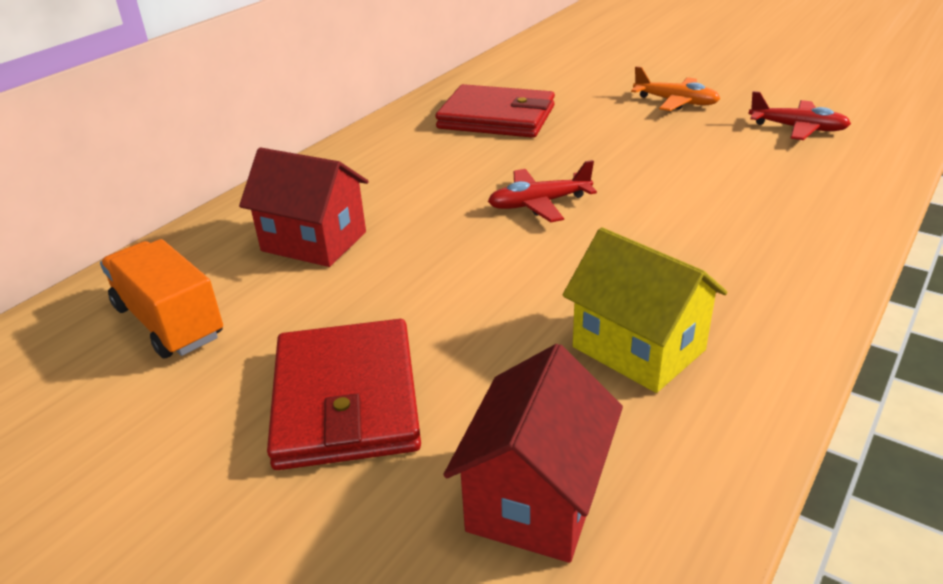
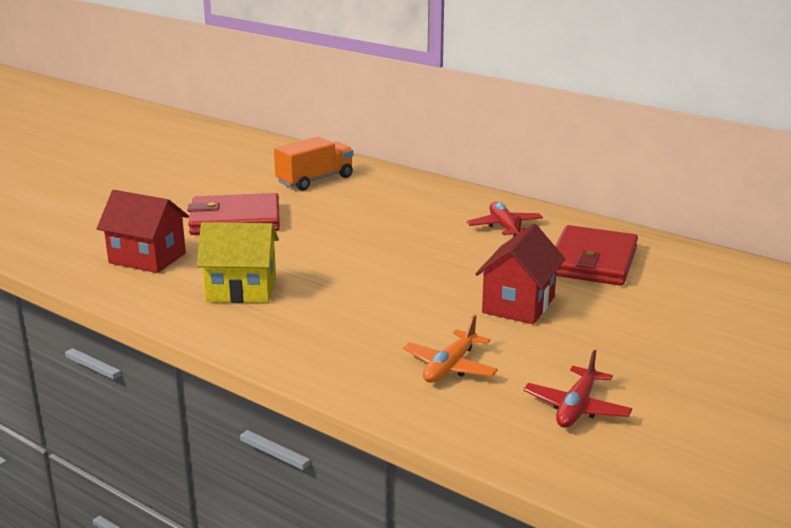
camera: 90 degrees right, 10 degrees down
red house [239,147,369,267] -> red house moved to [475,224,565,324]
red plane [488,160,597,222] -> red plane moved to [467,202,543,237]
yellow house [563,227,728,393] -> yellow house turned 45 degrees clockwise [197,222,279,303]
orange plane [631,66,720,111] -> orange plane moved to [403,315,498,383]

